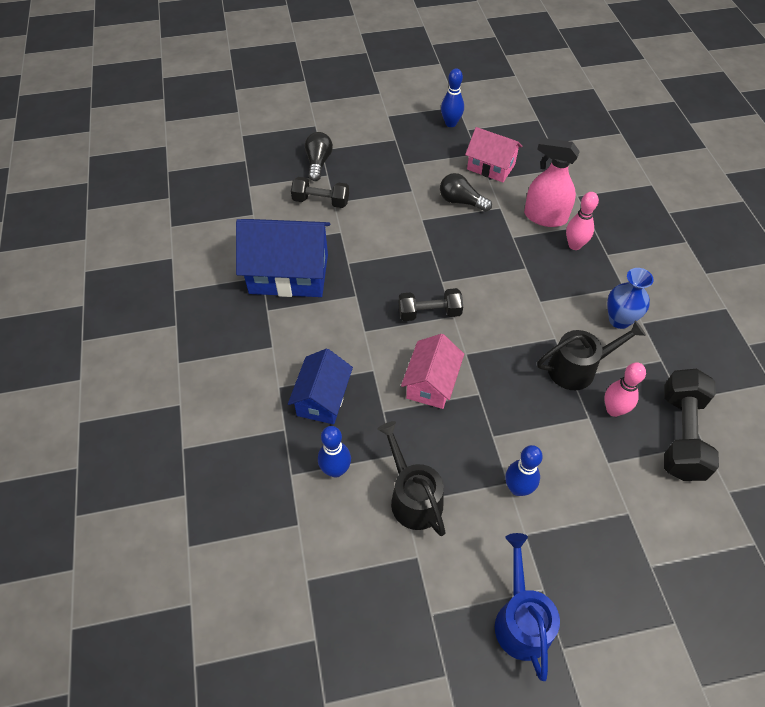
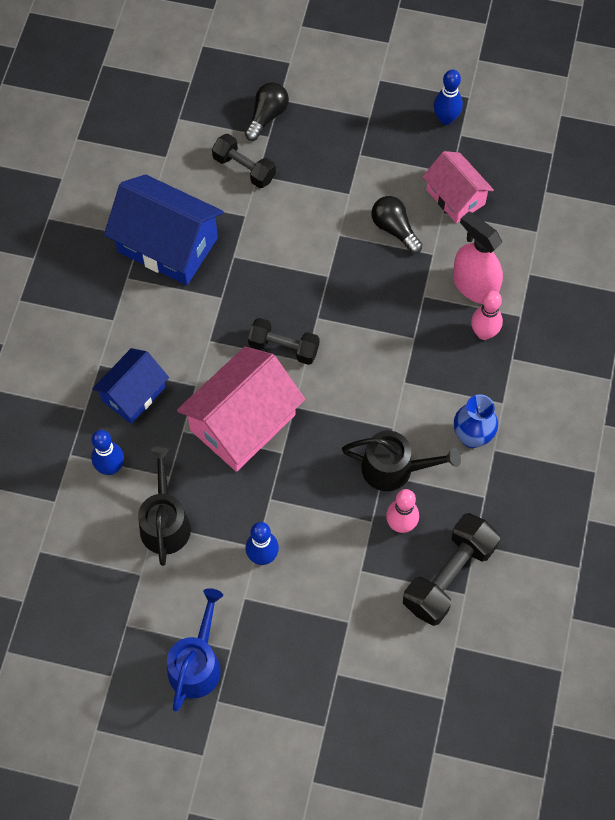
camera: 25 degrees right, 10 degrees up
pink house [401,334,464,409] -> pink house [177,347,305,472], size x1.63

